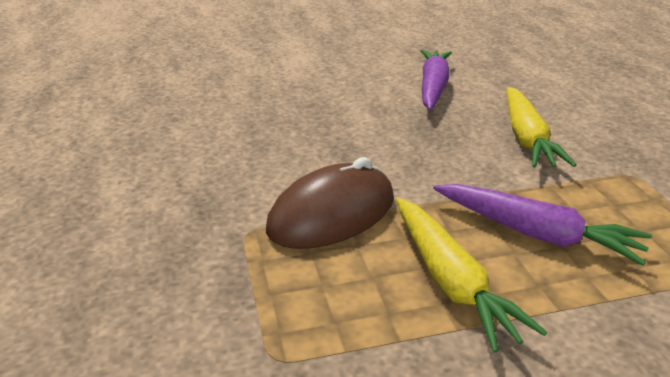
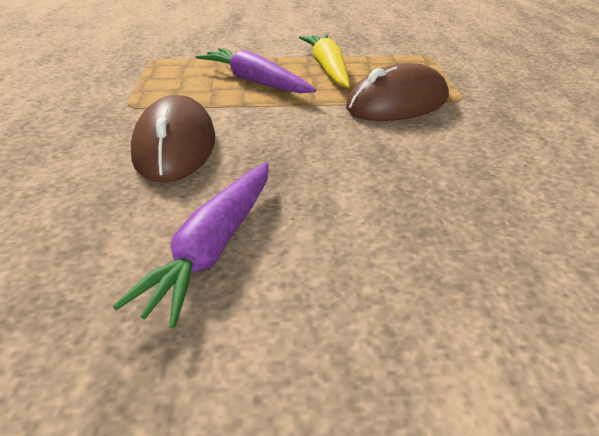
camera: 170 degrees left, 5 degrees up
yellow carrot [507,87,577,167] -> brown mouse [131,95,215,183]

